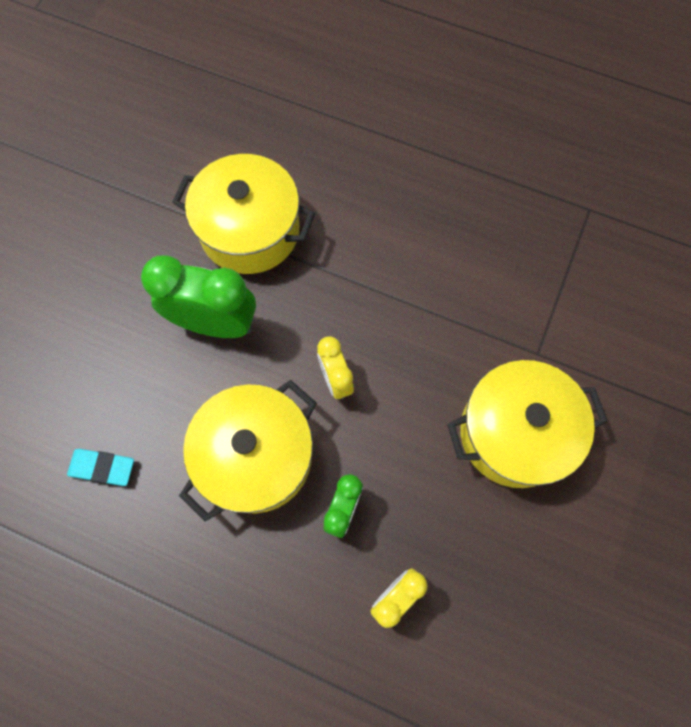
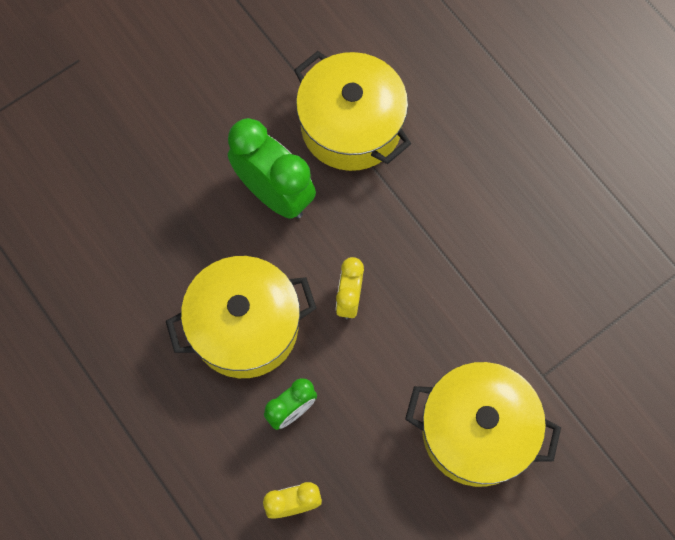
camera: 30 degrees right, 0 degrees up
turquoise eraser [67,449,134,486] -> none

